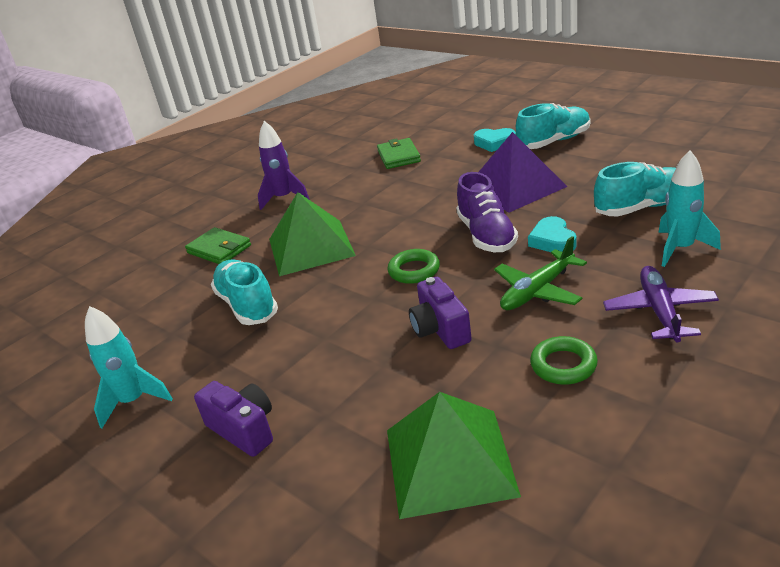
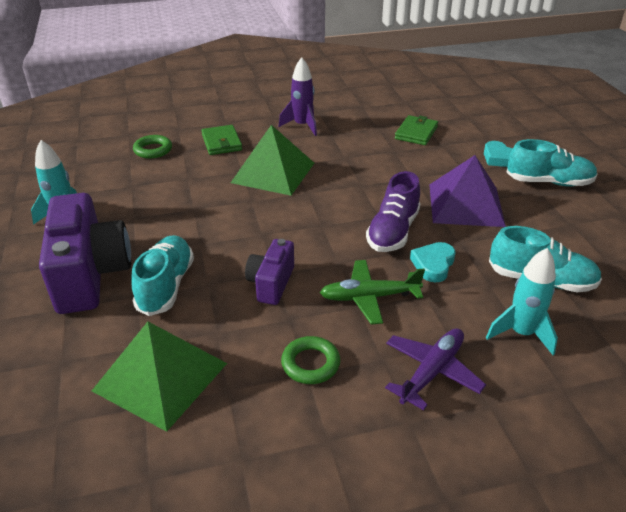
camera: 30 degrees right, 5 degrees up
purple camera [194,381,273,457] -> purple camera [39,193,131,314], size x1.86
turquoise shoe [211,260,278,325] -> turquoise shoe moved to [131,235,194,316]
green ring [388,249,440,284] -> green ring moved to [133,135,172,159]

